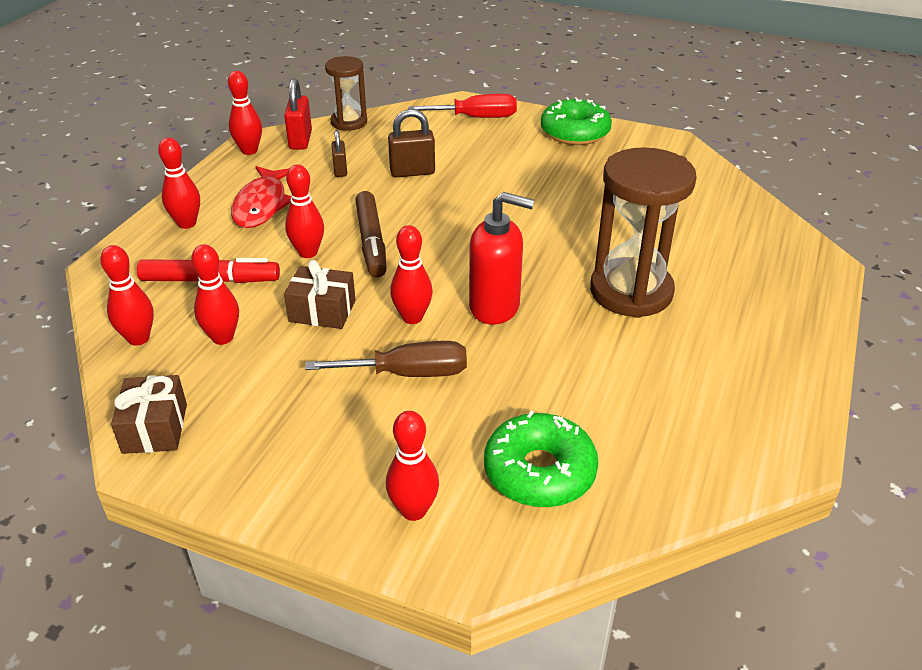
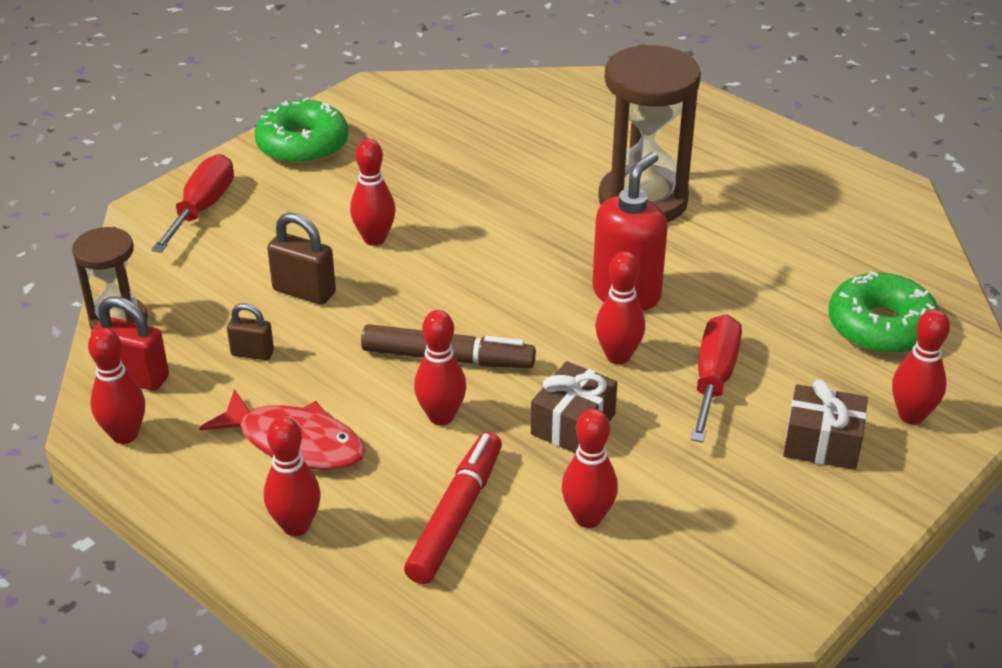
camera: 70 degrees left, 0 degrees up
red bowling pin [100,245,154,346] -> red bowling pin moved to [350,139,396,246]
brown gift [111,375,187,454] -> brown gift moved to [783,379,868,470]
brown screwdriver [305,341,467,377] -> red screwdriver [691,314,742,443]
brown padlock [388,109,435,177] -> brown padlock turned 75 degrees counterclockwise [267,212,336,305]

